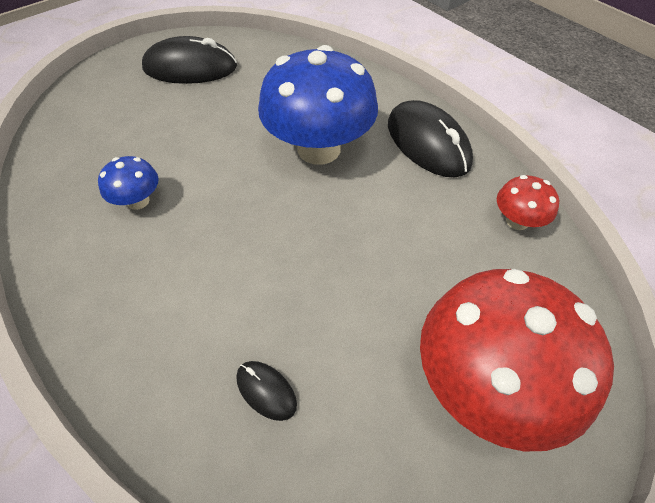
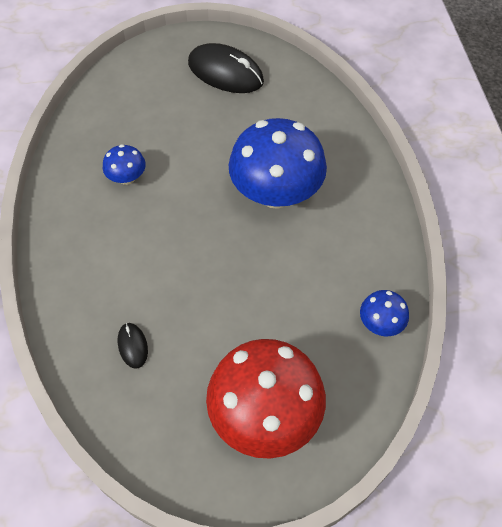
camera: 30 degrees right, 5 degrees up
black mouse [388,100,473,177] -> none
red mushroom [497,175,560,230] -> blue mushroom [360,290,409,336]

